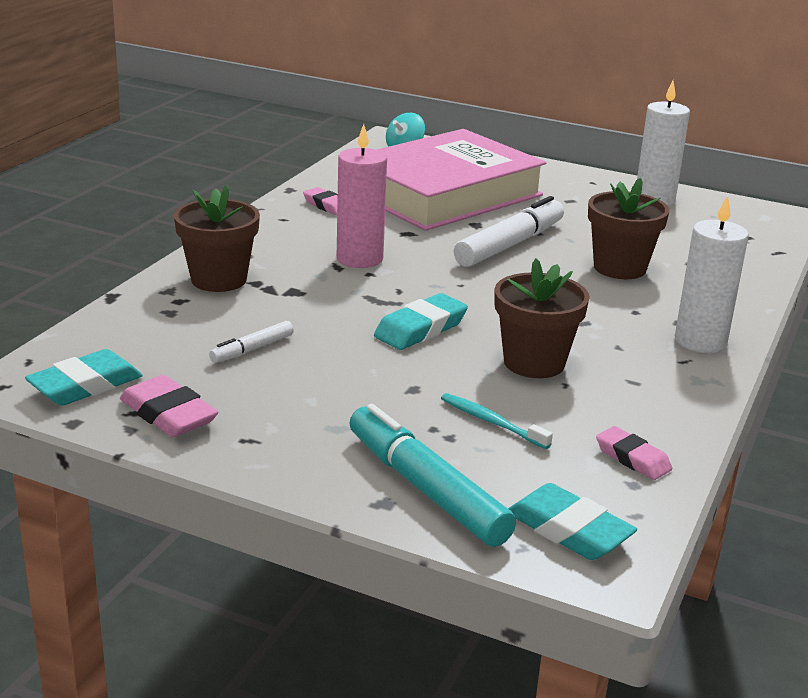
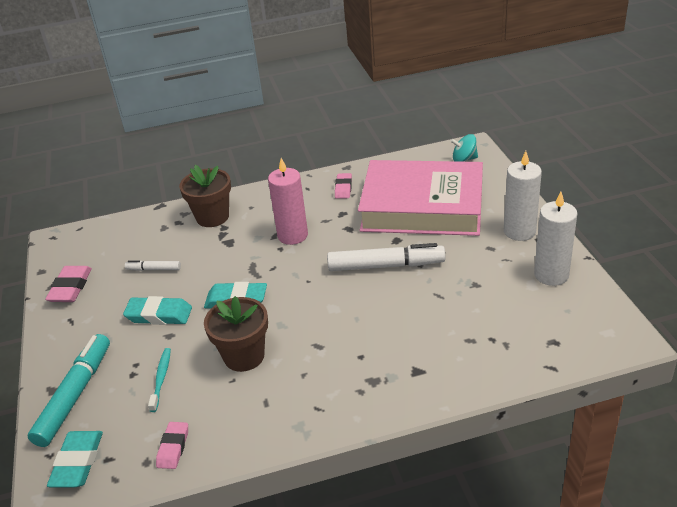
camera: 55 degrees right, 10 degrees up
turquoise eraser [25,349,143,406] -> turquoise eraser moved to [123,296,192,325]
brown flower pot [588,178,669,279] -> none
white candle [675,195,749,353] -> white candle moved to [504,151,542,241]

